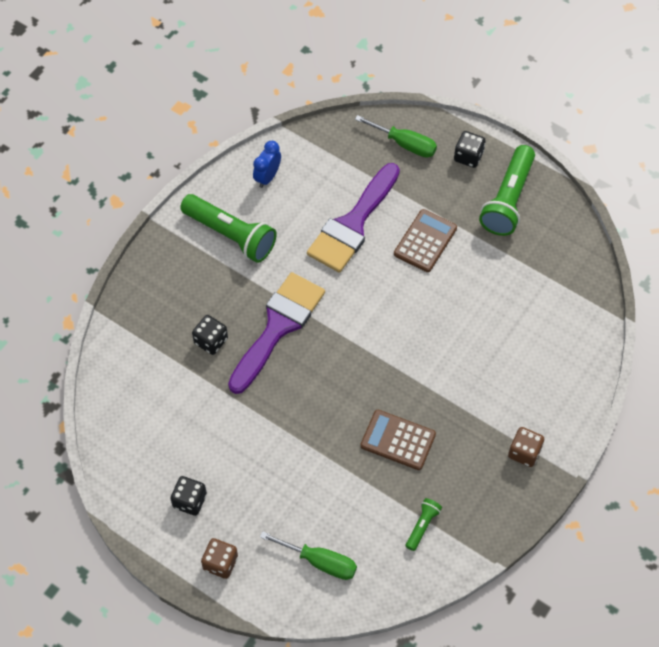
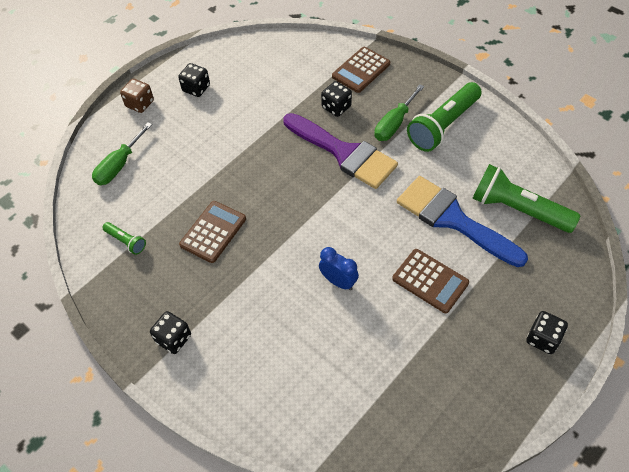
camera: 100 degrees right, 5 degrees down
blue clock [253,141,281,188] -> blue clock moved to [319,247,359,290]
purple brush [307,163,400,273] -> blue brush [397,176,528,267]
green screwdriver [355,115,437,158] -> green screwdriver moved to [374,84,424,141]
green flashlight [479,145,535,236] -> green flashlight moved to [473,164,580,233]
brown dice [508,427,544,467] -> black dice [150,311,191,354]
none -> brown calculator [332,47,390,93]

